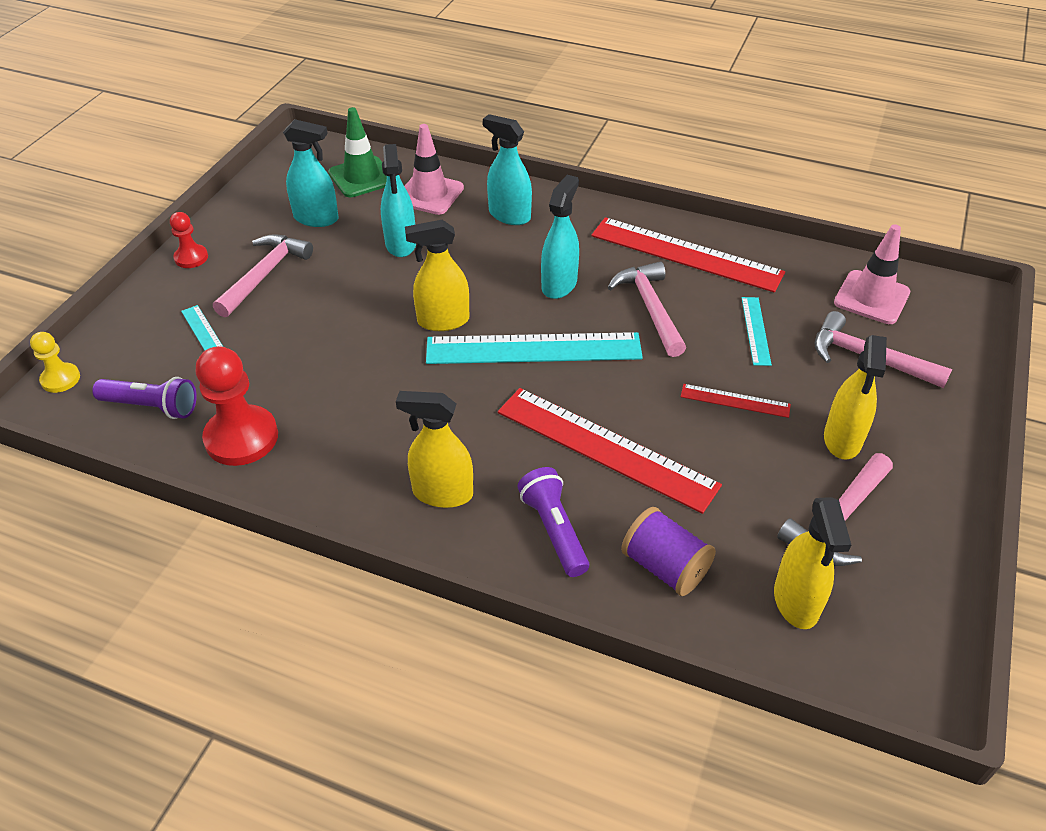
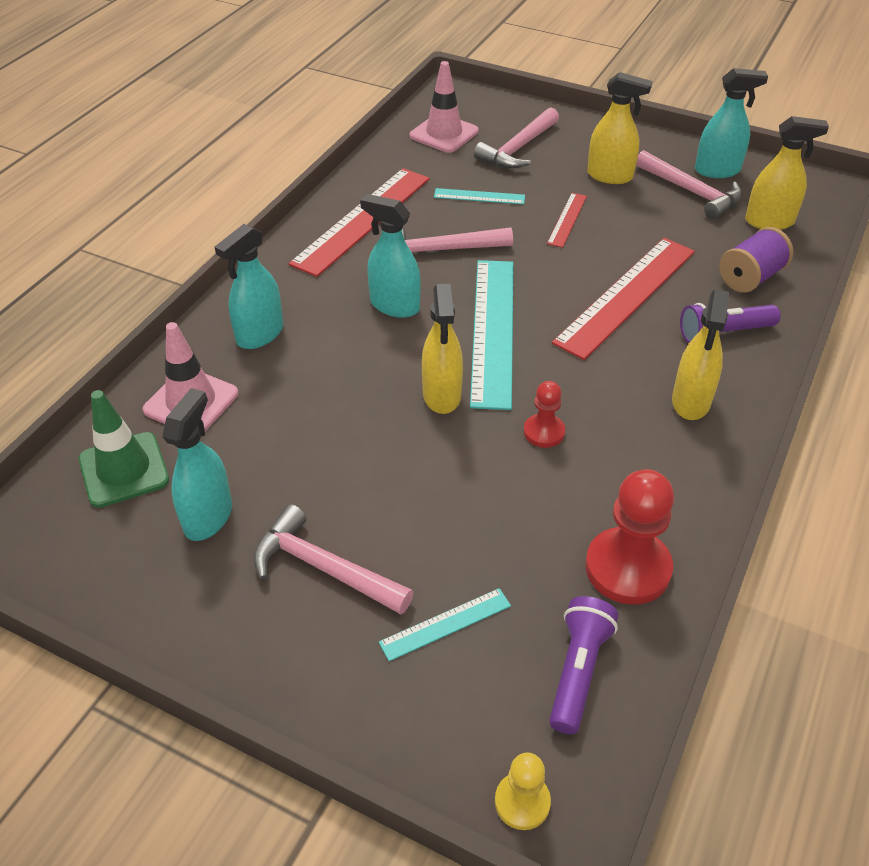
camera: 85 degrees left, 0 degrees up
red pawn [170,212,208,268] -> red pawn moved to [524,381,565,448]
turquoise spray bottle [381,144,416,257] -> turquoise spray bottle moved to [695,68,768,178]

